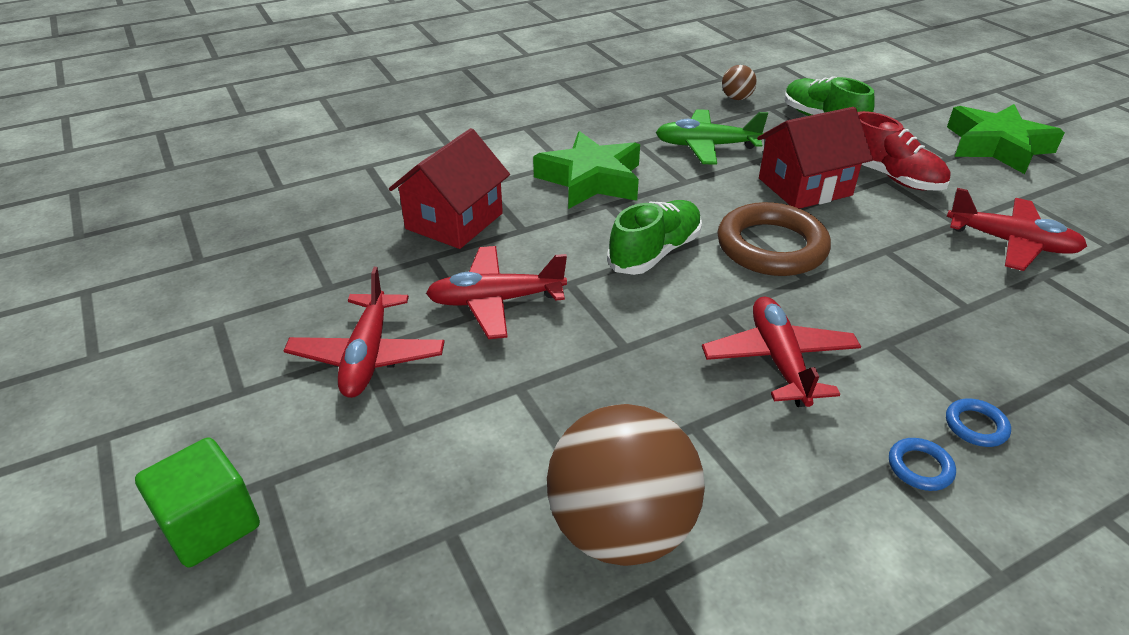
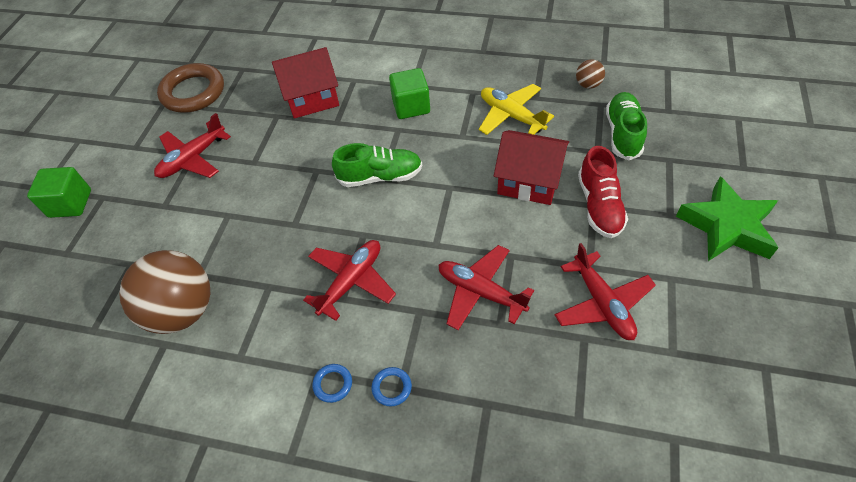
camera: 45 degrees right, 15 degrees up
red plane [426,246,567,339] -> red plane moved to [439,245,534,330]
green star [533,131,640,209] -> green cube [389,68,430,119]
green plane [656,109,768,165] -> yellow plane [479,84,554,135]
brown ring [717,202,831,276] -> brown ring moved to [157,63,224,113]

